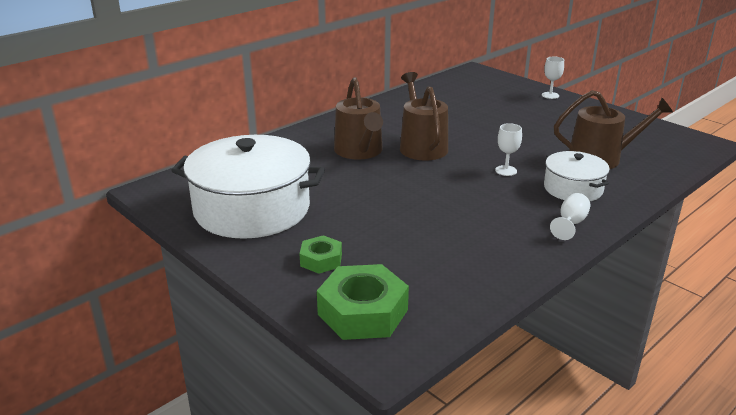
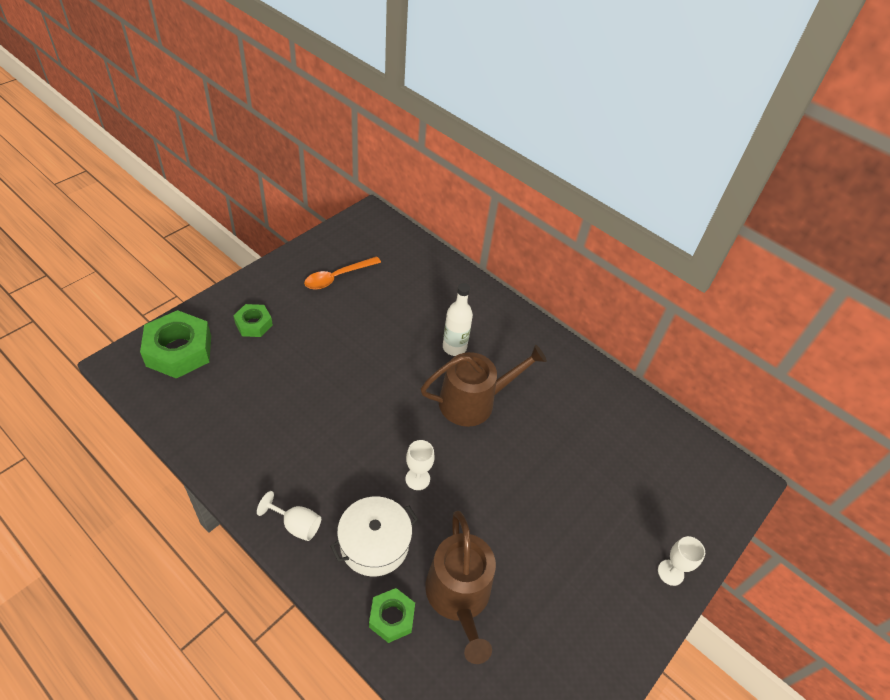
camera: 80 degrees right, 20 degrees up
white pot [171,135,325,239] -> orange spoon [304,256,381,290]
brown watering can [334,77,383,160] -> white bottle [443,283,473,356]
none -> green nut [369,588,415,643]

